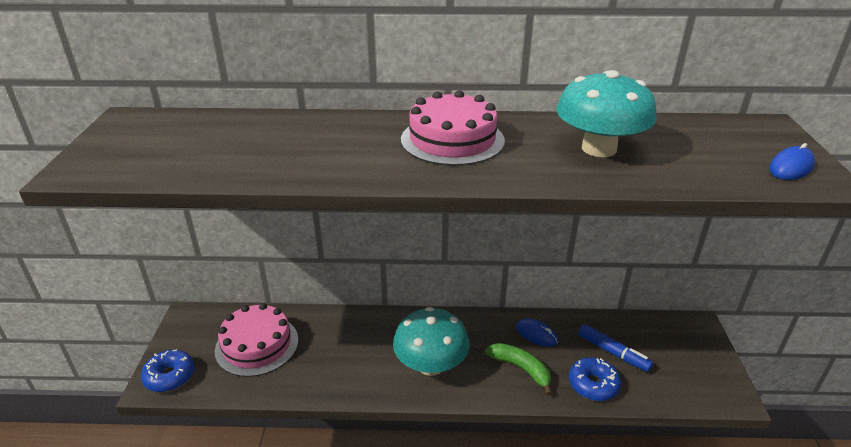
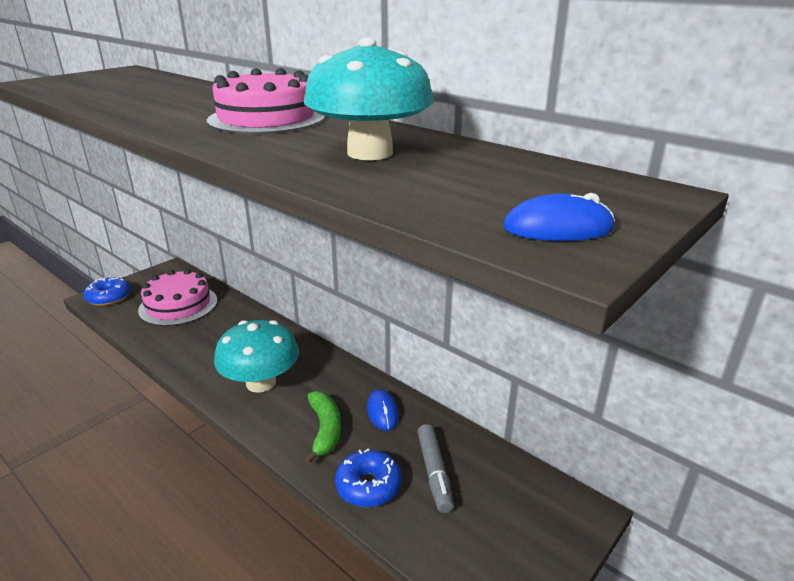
camera: 40 degrees right, 5 degrees down
blue marker [578,324,653,372] -> grey marker [418,424,454,513]

